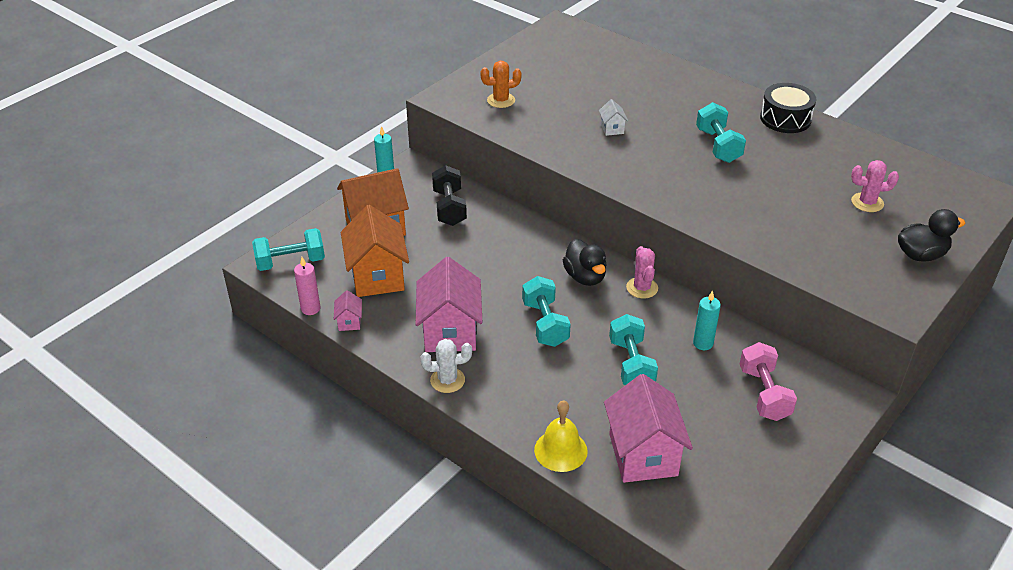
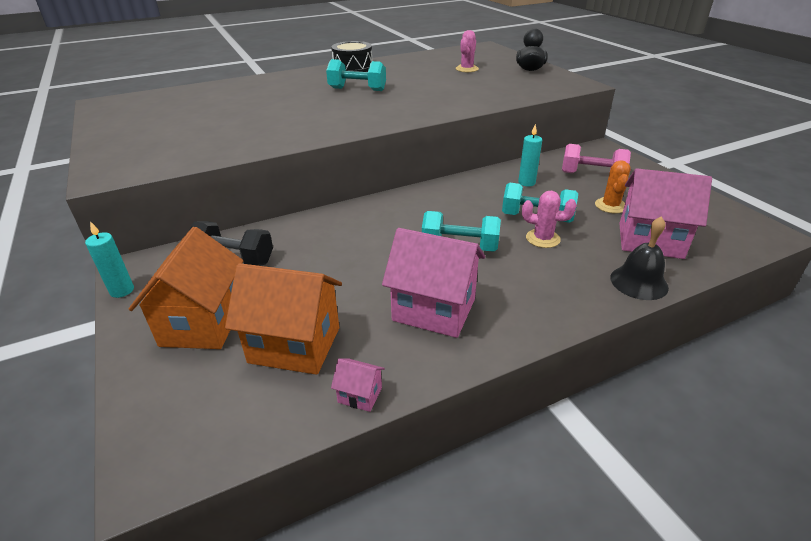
camera: 65 degrees left, 5 degrees down
turquoise dumbbell [252,228,325,271] -> none
pink candle [294,257,320,315] -> none
white cactus [420,339,472,393] -> none
orange cactus [480,61,522,108] -> orange cactus moved to [595,160,631,213]
yellow bell [534,400,588,472] -> black bell [610,216,669,300]
black duck [563,239,607,286] -> none
white house [599,99,628,136] -> none
pink cactus [626,246,658,299] -> pink cactus moved to [522,191,577,248]

